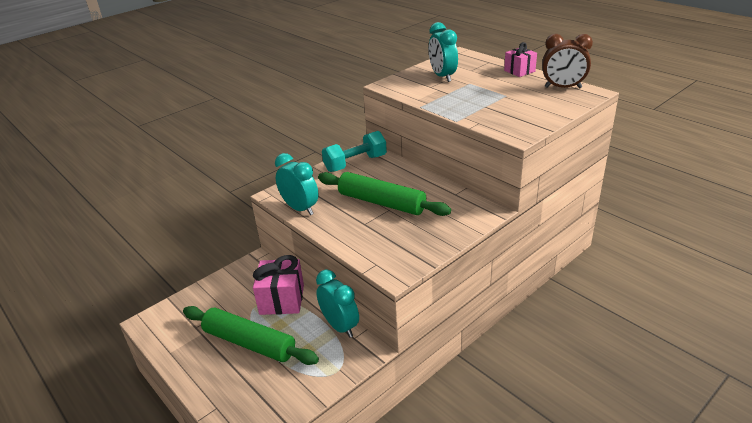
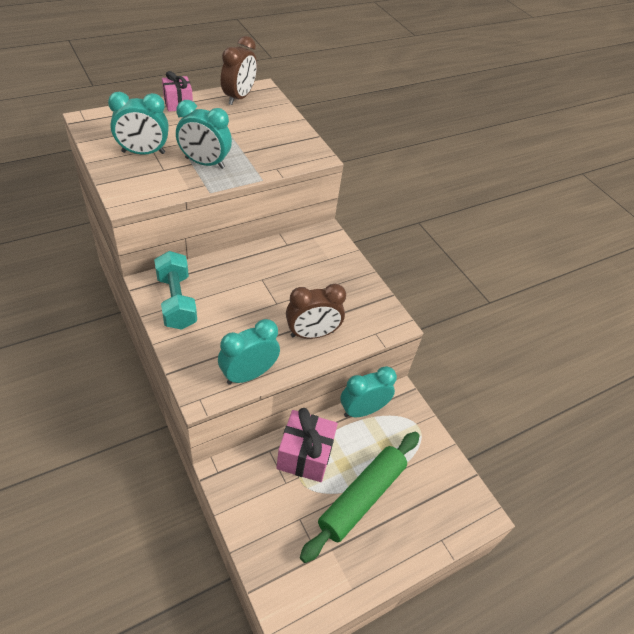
camera: 85 degrees left, 15 degrees up
green rolling pin [318,172,451,216] -> none
none -> turquoise clock [176,100,232,169]
none -> brown clock [286,284,346,339]

